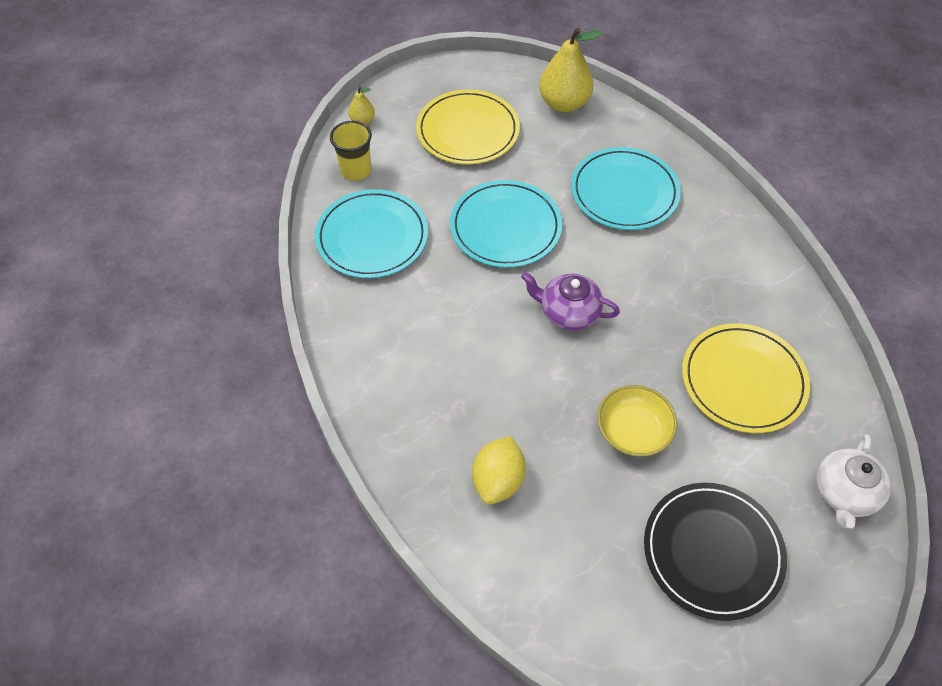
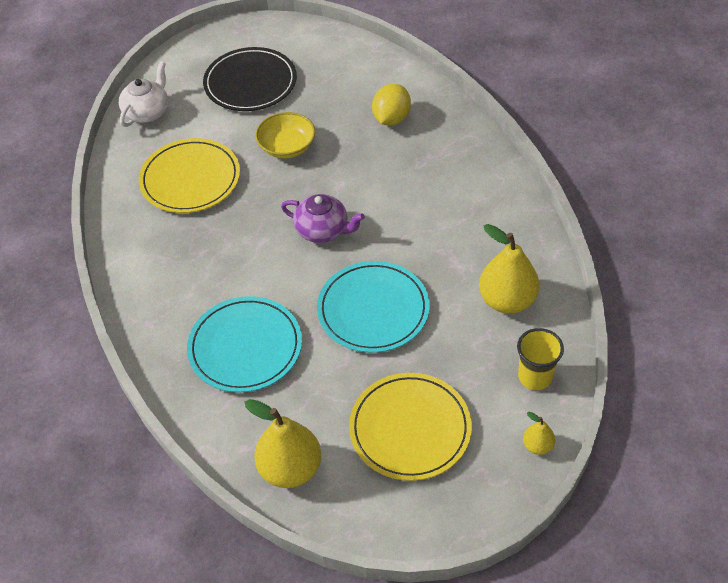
camera: 175 degrees left, 5 degrees down
turquoise plate [315,189,428,278] -> yellow pear [479,224,539,314]

